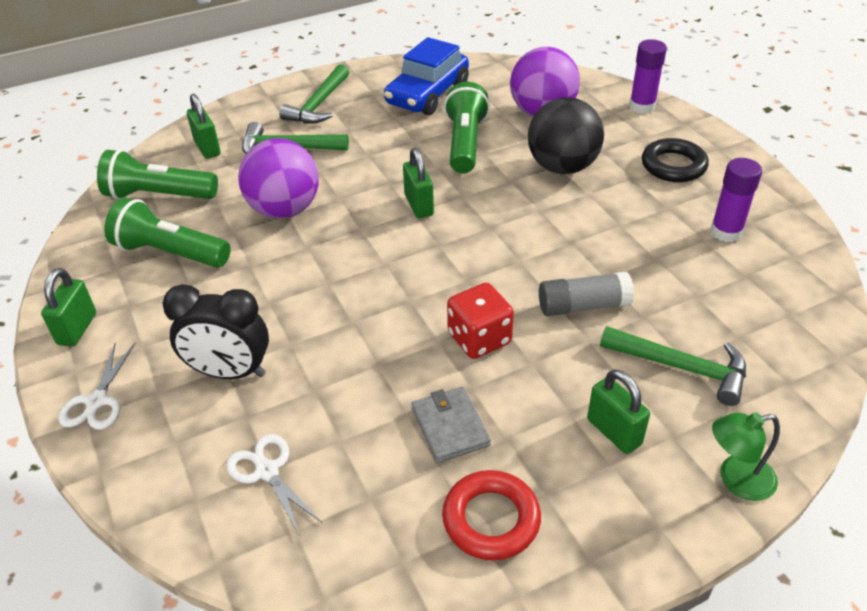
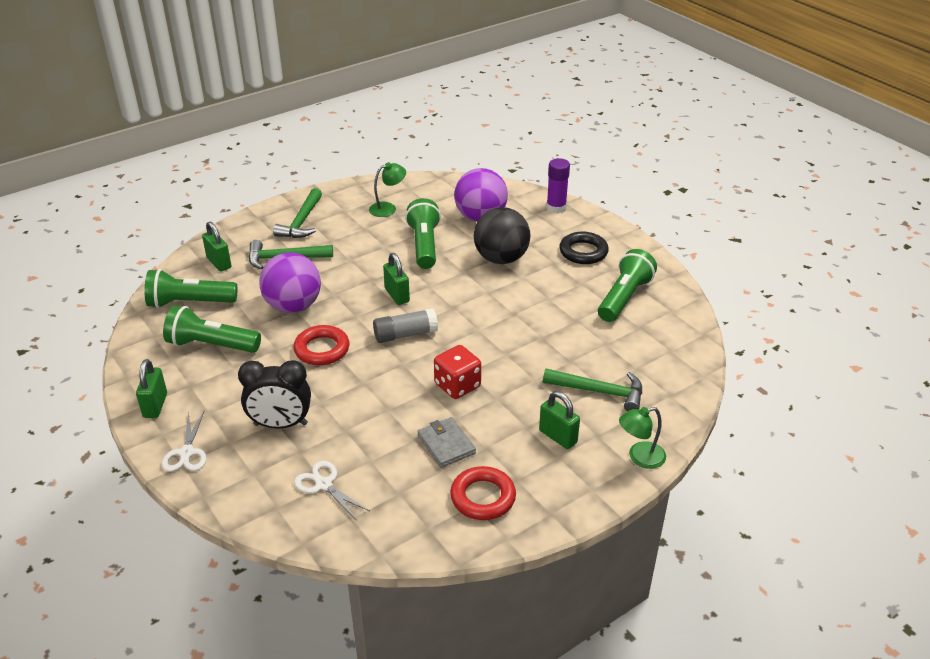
camera: 10 degrees left, 5 degrees down
blue car [384,37,469,115] -> green lamp [369,162,406,217]
grey glue stick [539,272,634,316] -> grey glue stick moved to [373,308,438,343]
purple glue stick [710,158,762,242] -> green flashlight [598,249,657,322]
none -> red ring [293,325,349,365]

